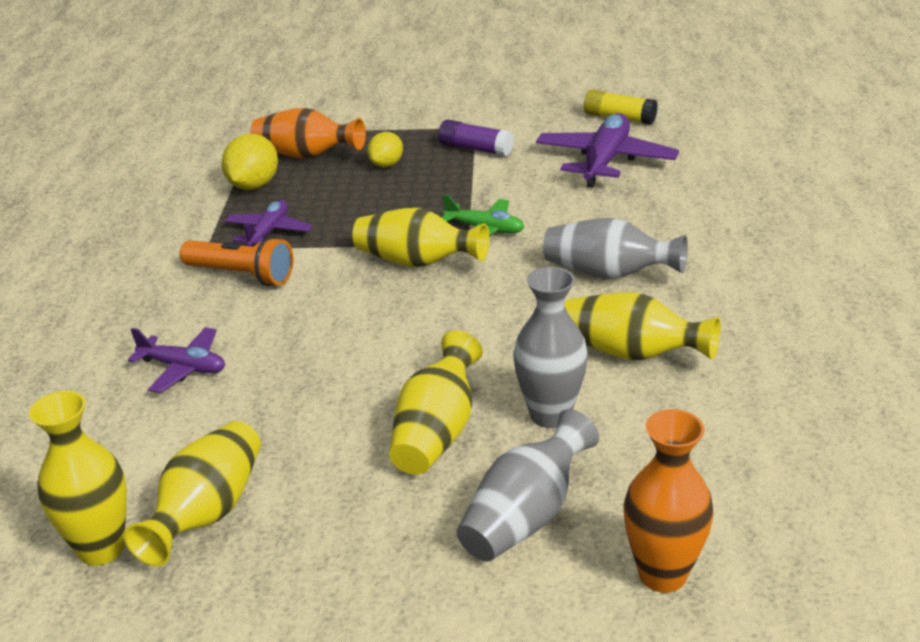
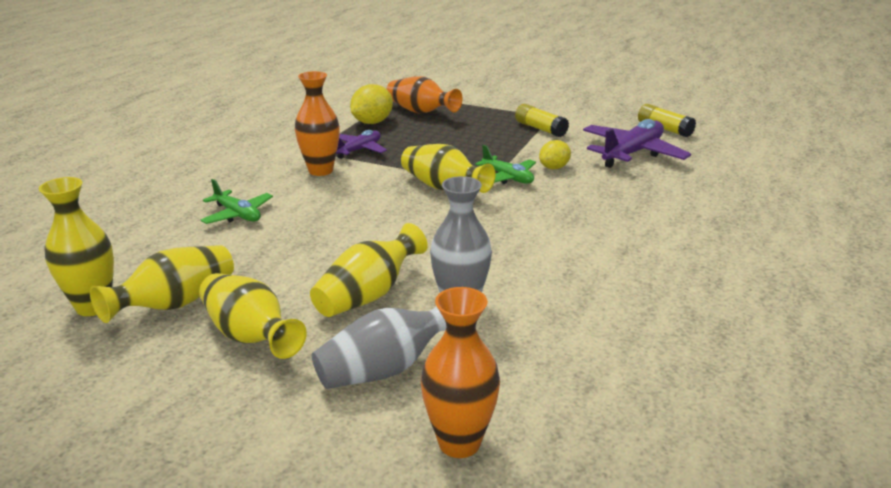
camera: 20 degrees right, 5 degrees down
purple plane [128,327,225,393] -> green plane [201,179,273,224]
orange flashlight [180,236,293,286] -> orange vase [295,71,340,176]
yellow lemon [367,132,403,167] -> yellow lemon moved to [539,140,571,169]
purple glue stick [438,119,514,157] -> yellow glue stick [515,104,569,137]
grey vase [543,218,688,279] -> none
yellow vase [564,292,721,360] -> yellow vase moved to [199,273,307,359]

